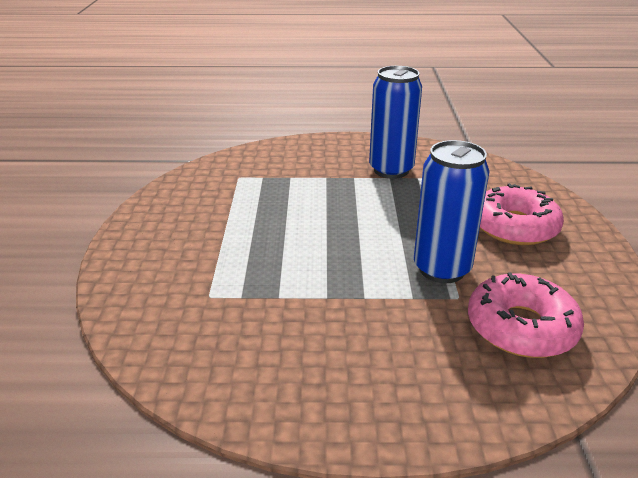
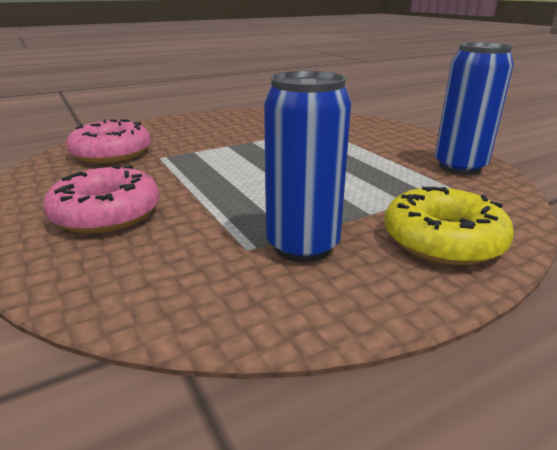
camera: 150 degrees right, 5 degrees down
blue can [414,140,489,283] -> blue can moved to [435,42,514,175]
none -> yellow donut [384,186,514,265]

